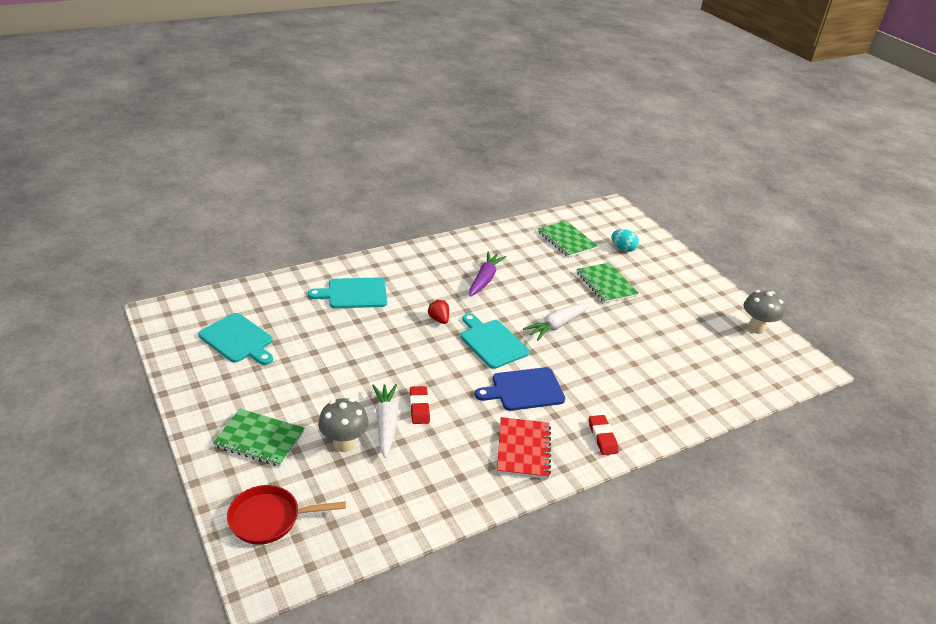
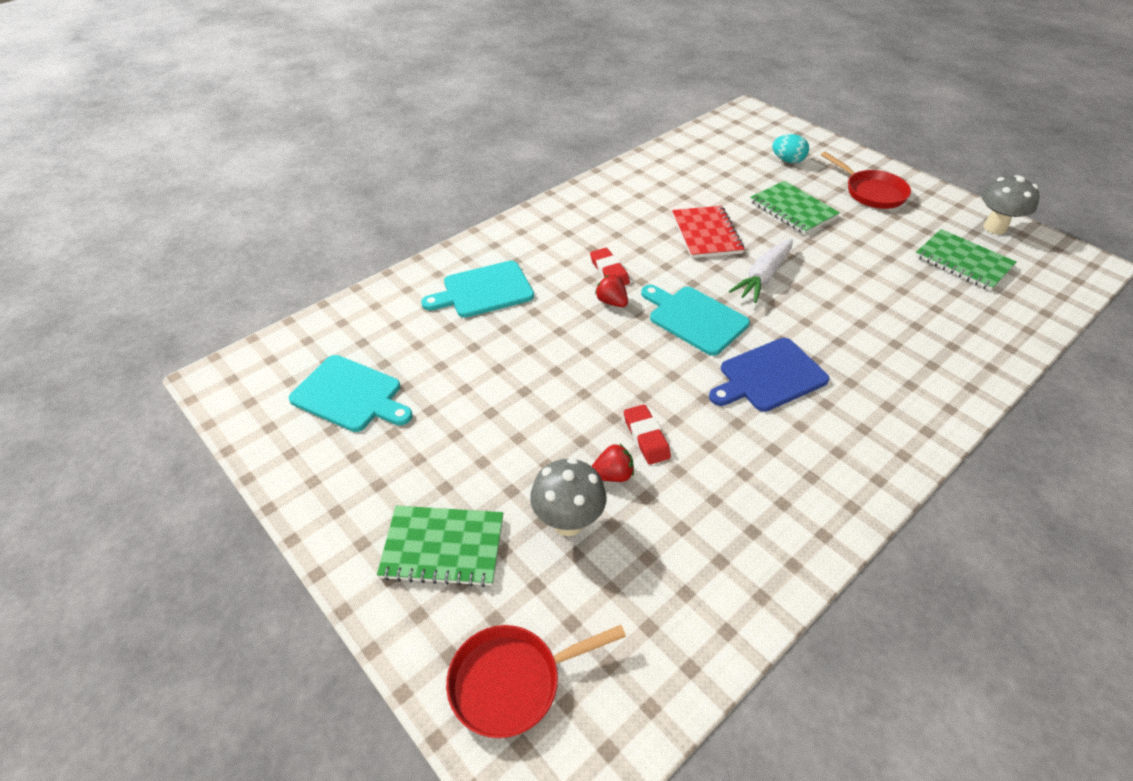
camera: 10 degrees left, 10 degrees up
white carrot [372,384,397,458] -> red strawberry [592,443,634,482]
purple carrot [469,252,506,297] -> none
red notebook [497,417,551,479] -> red notebook moved to [672,206,744,258]
green notebook [538,221,598,257] -> green notebook moved to [915,229,1016,291]
red eraser [589,415,618,455] -> red eraser moved to [590,248,630,286]
none -> red pan [821,152,911,209]

